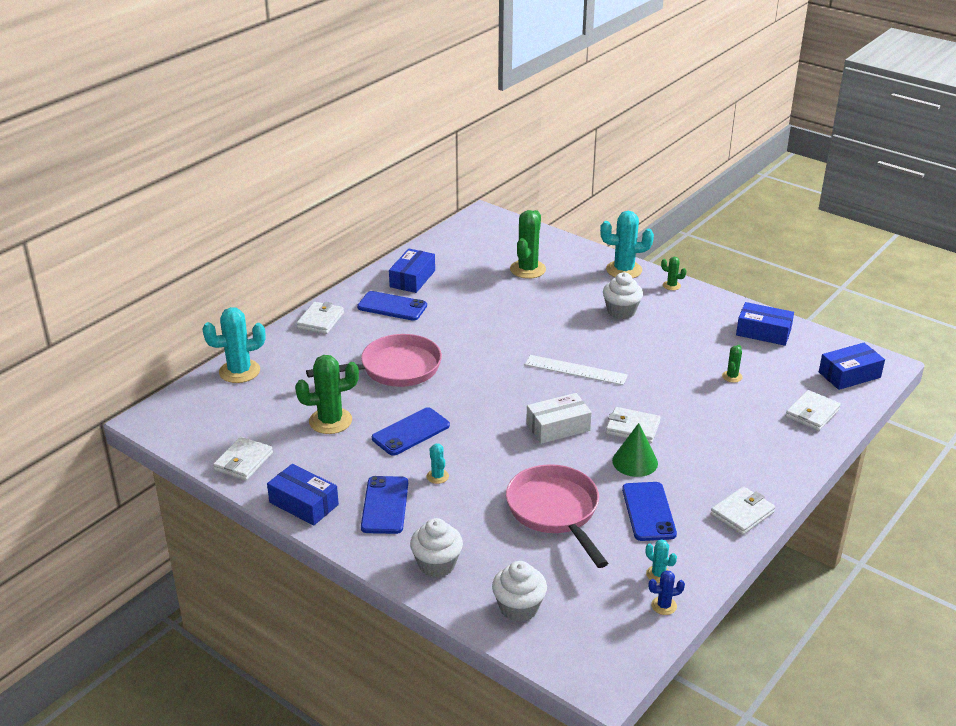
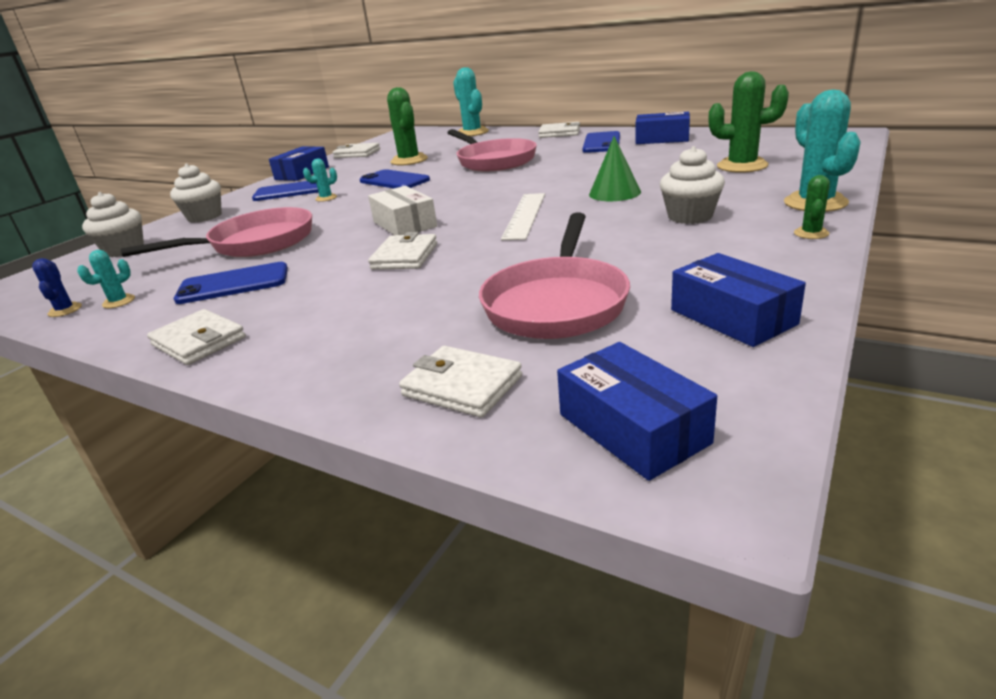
camera: 85 degrees right, 5 degrees down
green cone [612,423,658,477] -> green cone moved to [589,136,641,201]
green cactus [722,345,743,383] -> pink pan [479,213,630,339]
blue box [736,302,794,346] -> blue box turned 45 degrees counterclockwise [671,253,806,347]

